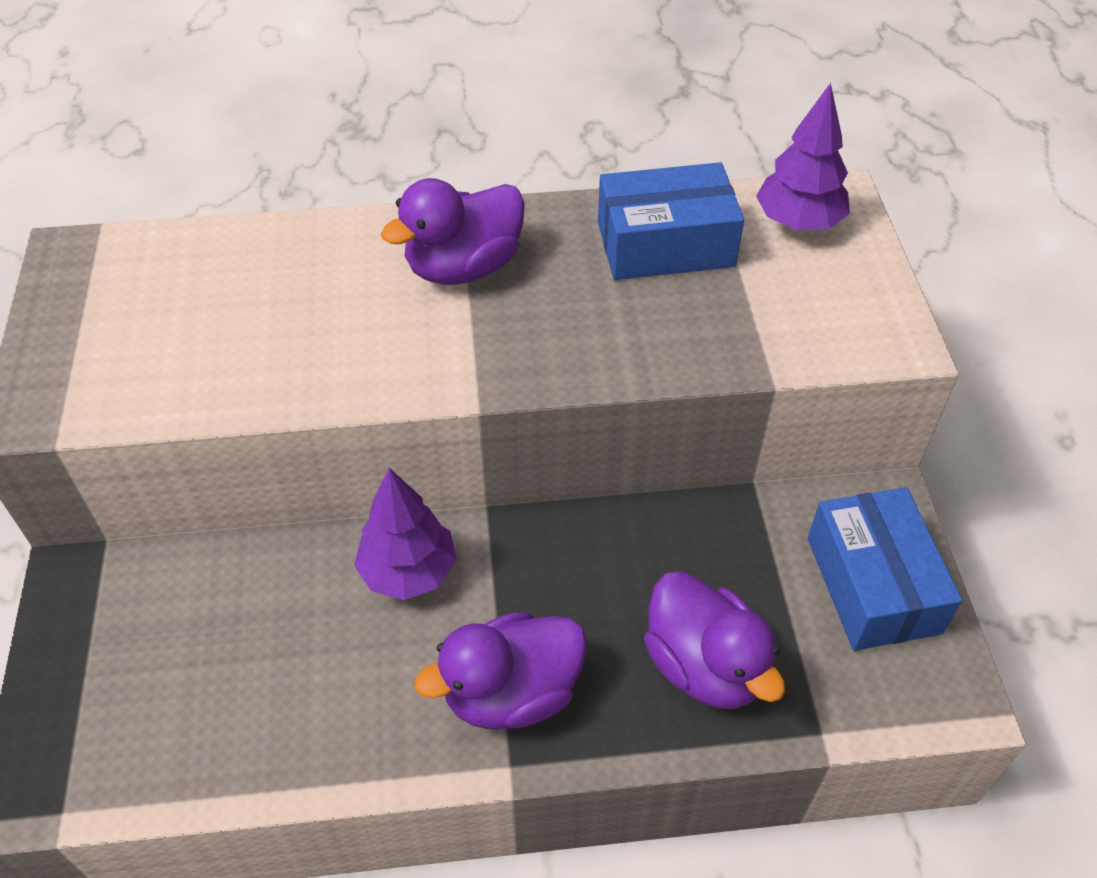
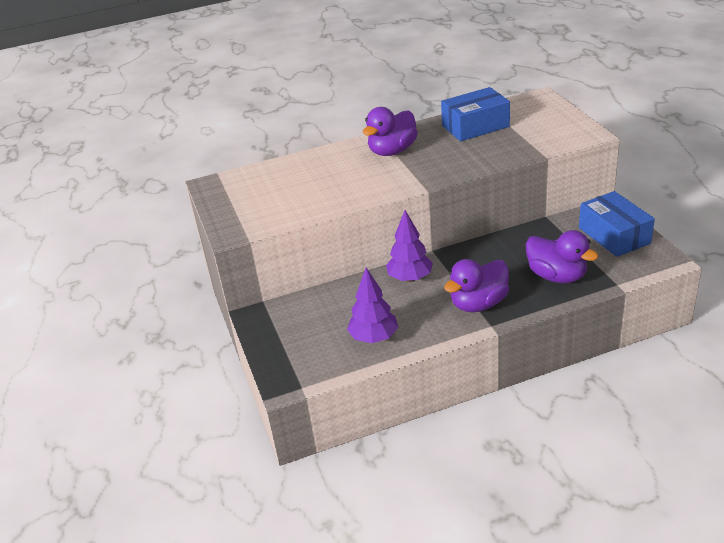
camera: 10 degrees left, 15 degrees down
purple tree [756,83,850,230] -> purple tree moved to [347,267,398,343]

